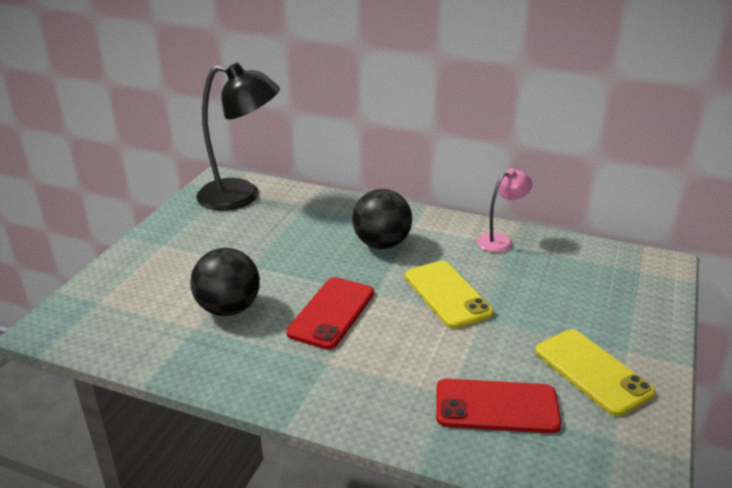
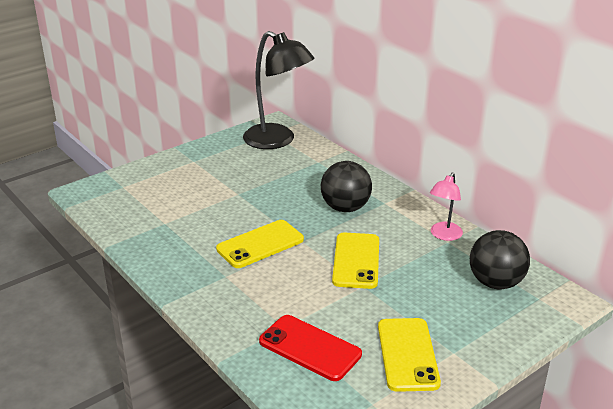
camera: 30 degrees right, 0 degrees up
black ball [190,248,260,316] -> black ball moved to [470,230,530,289]
red phone [286,277,374,350] -> yellow phone [216,220,304,268]
pink lamp [477,168,533,252] -> pink lamp turned 120 degrees clockwise [430,172,463,241]

